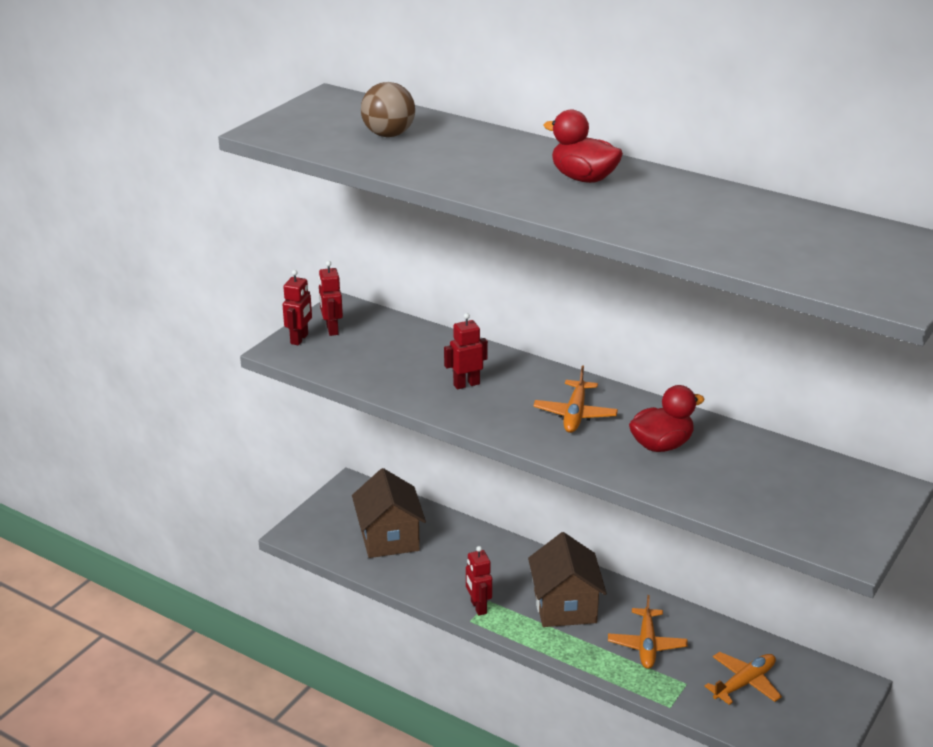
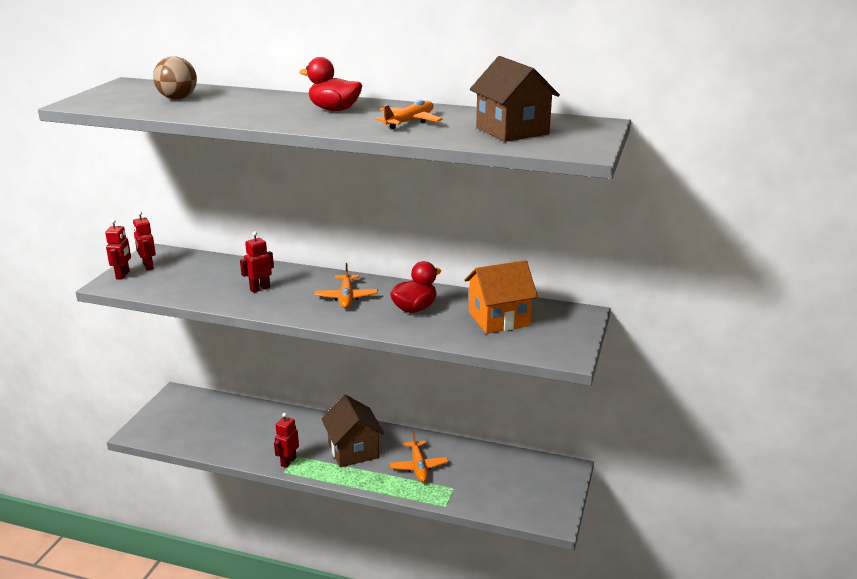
camera: 15 degrees left, 5 degrees down
brown house [352,468,426,558] -> brown house moved to [470,56,560,142]
red robot [466,546,492,616] -> red robot turned 60 degrees clockwise [274,413,299,468]
orange plane [704,652,782,705] -> orange plane moved to [375,100,443,129]
none -> orange house [464,260,538,334]

